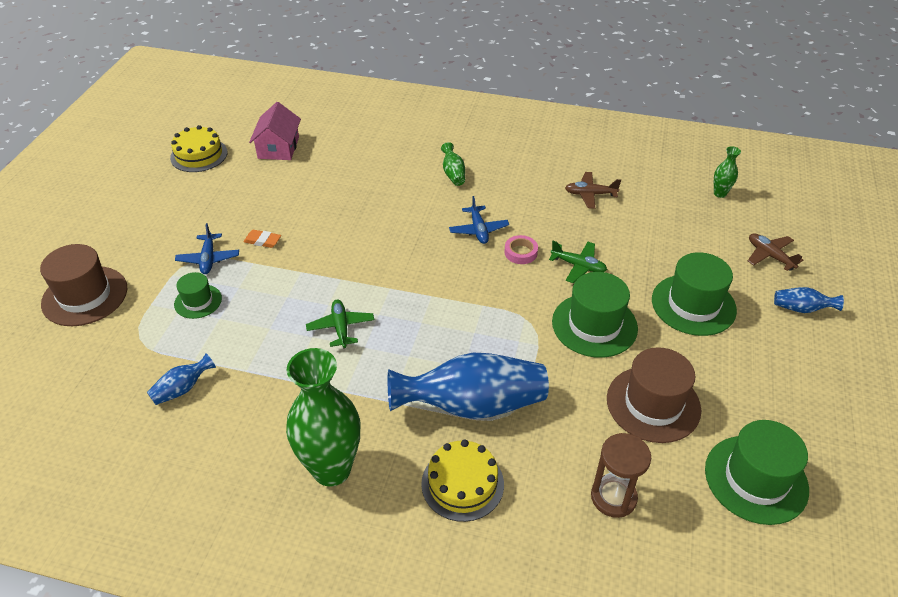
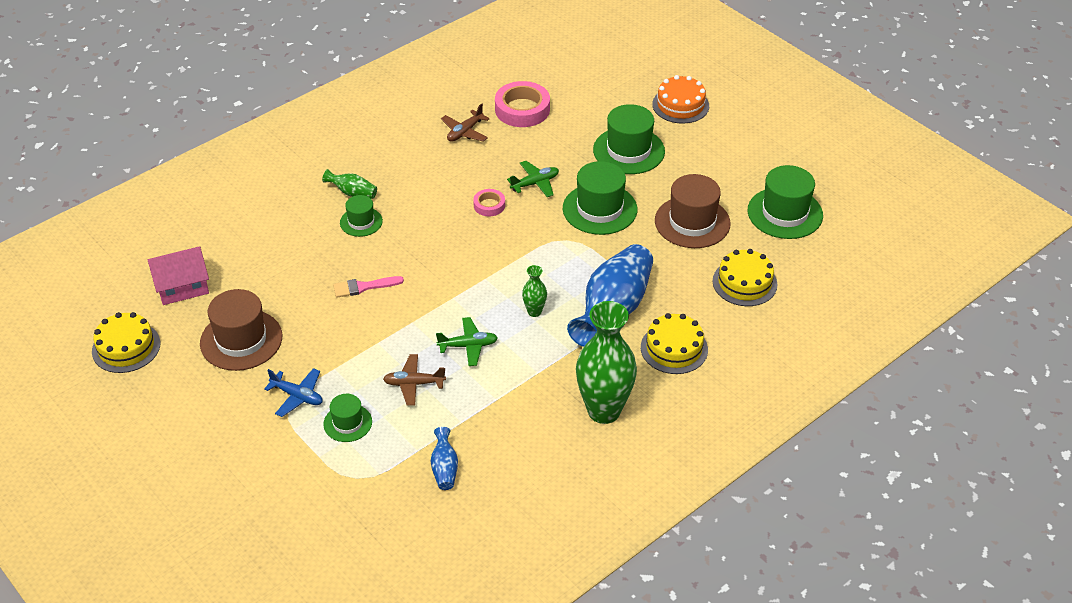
camera: 55 degrees left, 0 degrees up
brown hat [40,244,127,326] -> brown hat moved to [200,289,282,371]
orange eraser [243,230,281,248] -> none
pink house [249,102,301,160] -> pink house turned 60 degrees counterclockwise [147,246,209,305]
green plane [306,300,375,349] -> green plane turned 150 degrees clockwise [436,317,498,366]
blue plane [449,196,509,244] -> none
brown hourglass [591,433,651,518] -> yellow cake [712,249,777,306]
green vase [714,146,741,198] -> green vase moved to [522,265,547,317]
brown plane [748,233,803,271] -> brown plane moved to [383,354,446,406]
blue vase [774,287,844,313] -> orange cake [652,75,709,123]
none -> pink brush [333,276,404,298]
none -> green hat [340,195,383,237]
none -> pink tape [495,81,550,127]

